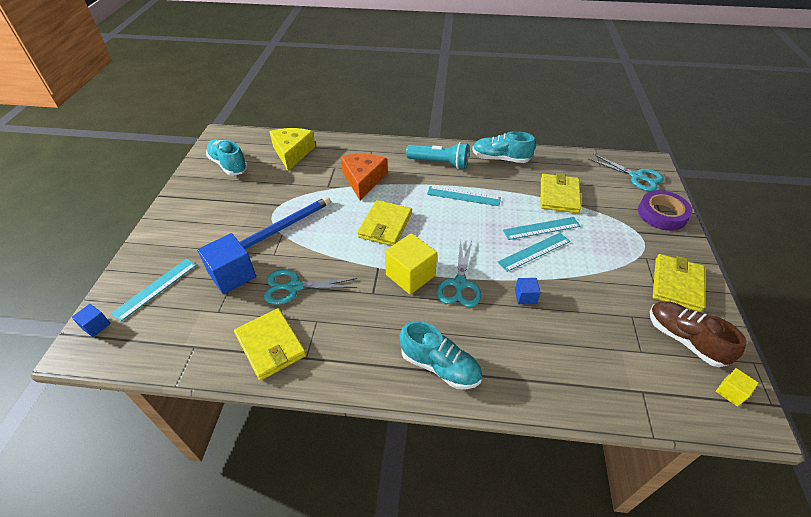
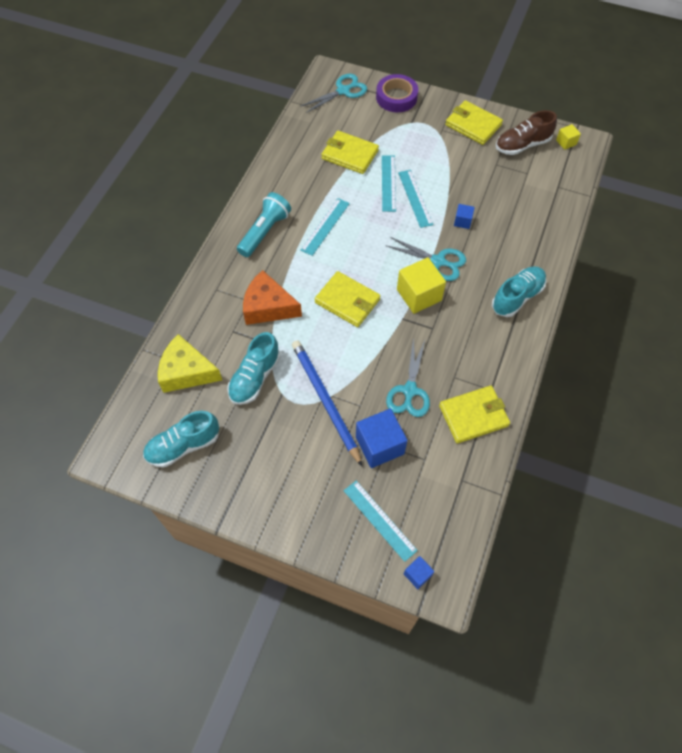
camera: 75 degrees left, 15 degrees up
turquoise shoe [472,131,535,163] -> turquoise shoe moved to [227,332,280,405]

